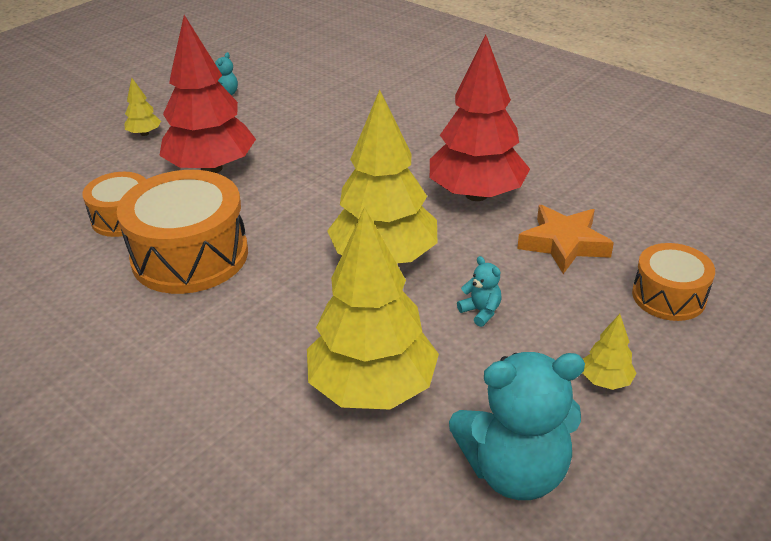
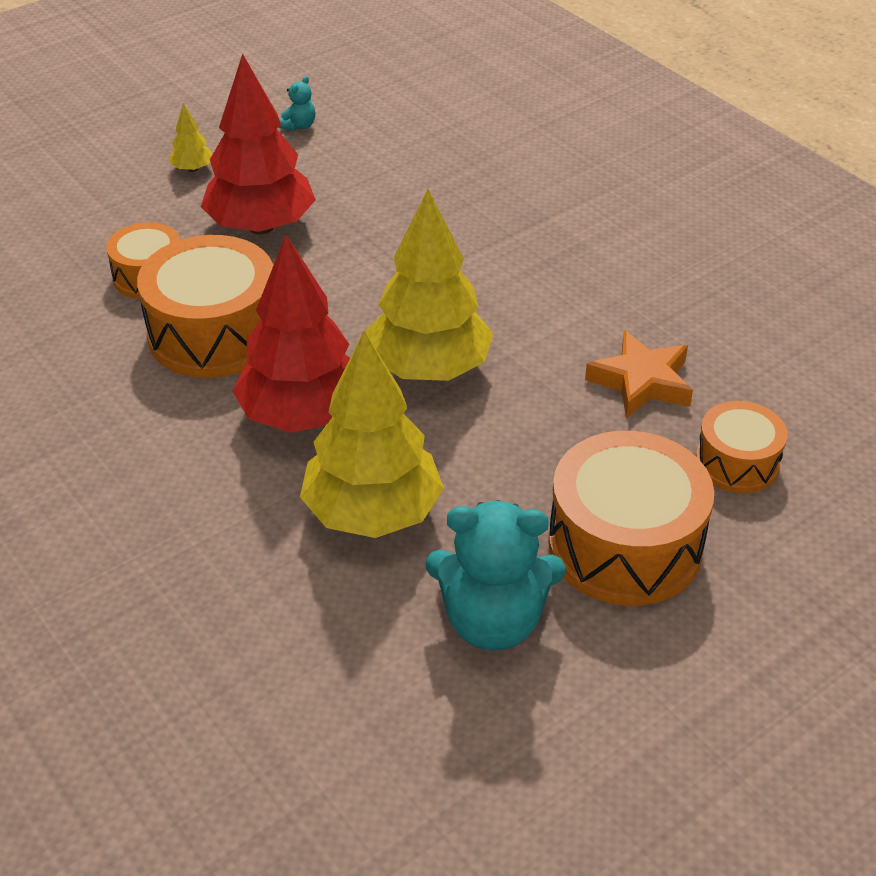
camera: 10 degrees right, 5 degrees up
red tree [430,35,530,201] -> red tree moved to [232,235,350,433]
turquoise teddy bear [457,256,502,327] -> none
yellow tree [583,314,637,390] -> orange drum [548,431,714,606]

